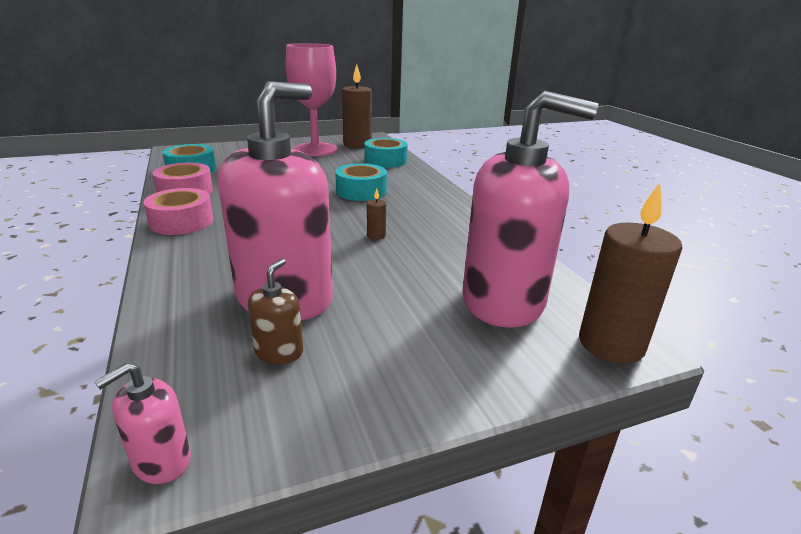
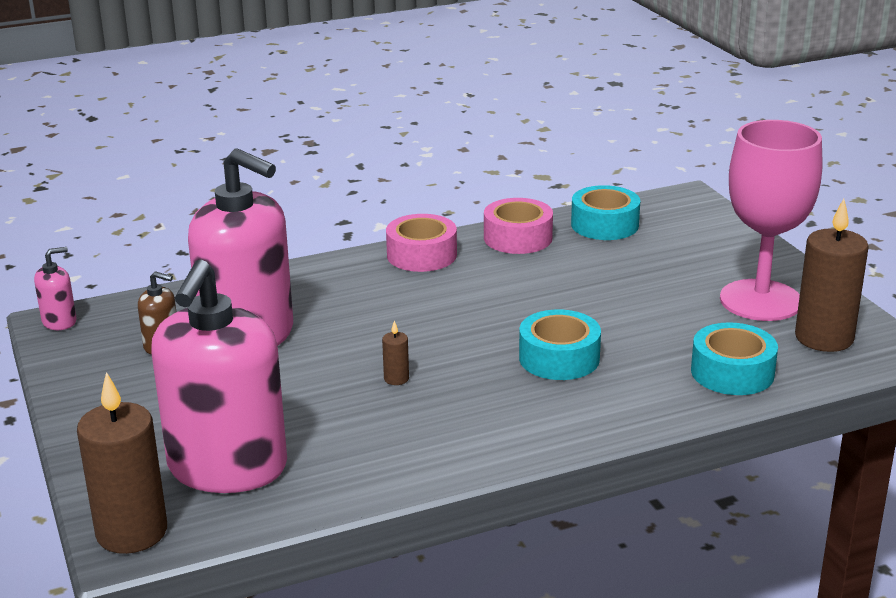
camera: 90 degrees right, 0 degrees up
pink soap dispenser [94,363,191,484] -> pink soap dispenser turned 105 degrees clockwise [34,247,77,330]

